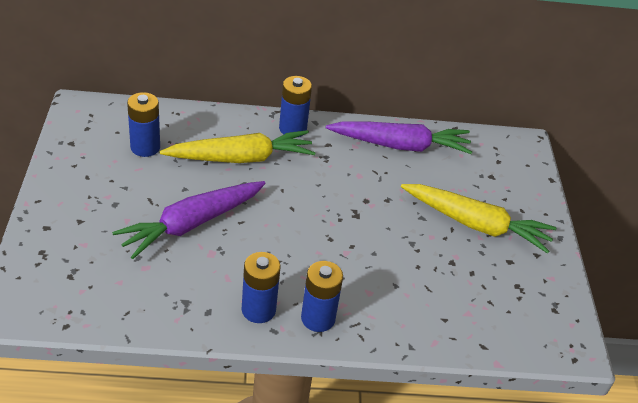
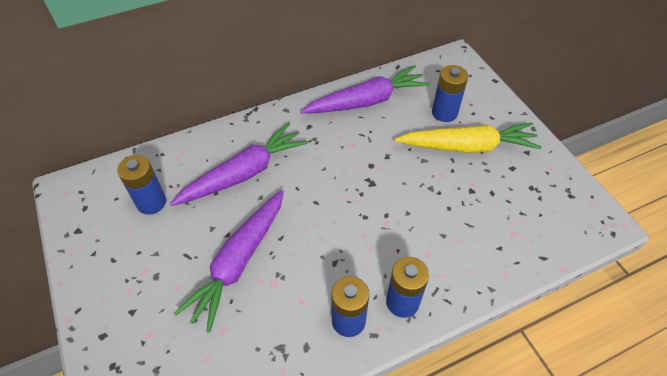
camera: 20 degrees left, 10 degrees up
yellow carrot [160,130,316,163] -> purple carrot [170,122,308,206]
blue battery [279,76,312,137] -> blue battery moved to [432,65,468,122]

